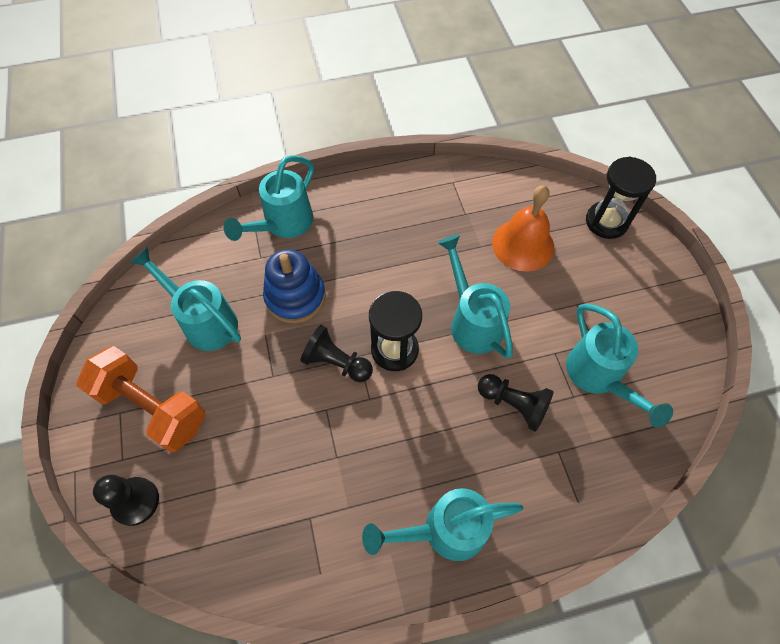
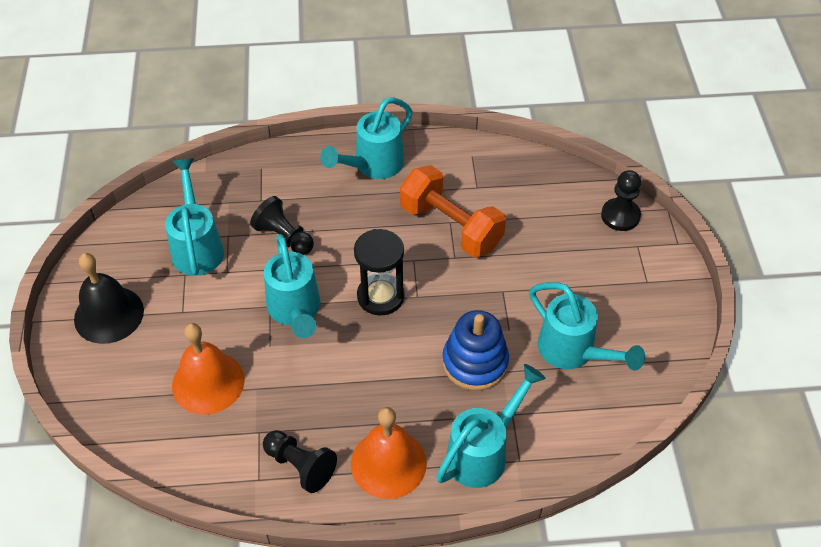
camera: 170 degrees left, 10 degrees down
orange dumbbell [77,346,205,452] -> orange dumbbell moved to [400,165,506,257]
black pawn [300,325,373,382] -> black pawn moved to [263,430,337,493]
turquoise watering can [362,488,523,561] -> turquoise watering can turned 135 degrees clockwise [320,97,413,179]
black hourglass [586,156,656,239] -> none
none -> black bell [74,253,144,344]
none -> orange bell [351,407,427,499]

